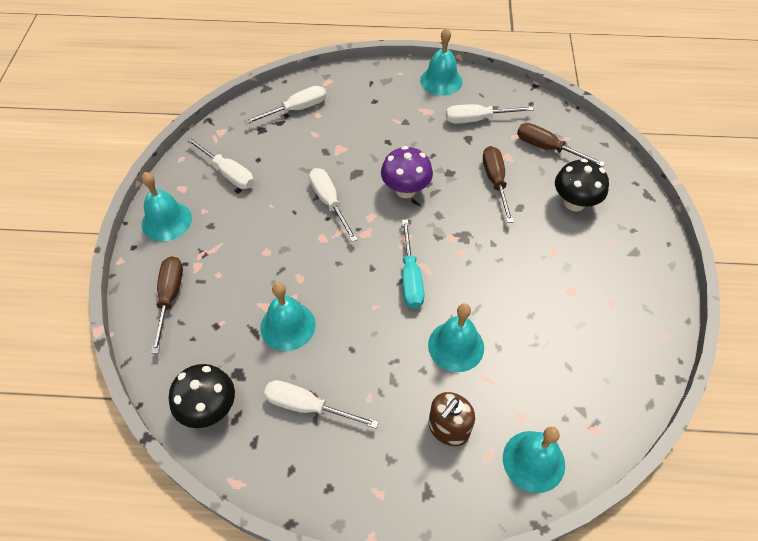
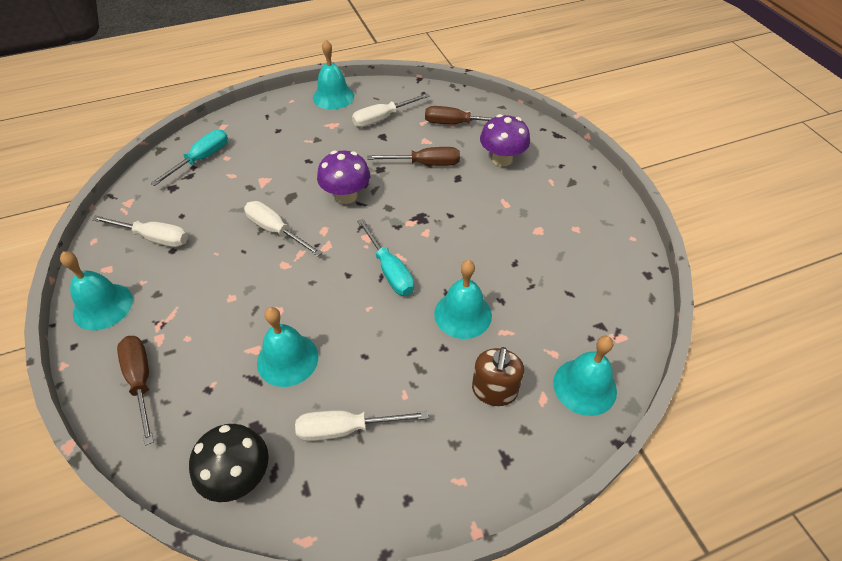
camera: 25 degrees left, 5 degrees down
white screwdriver [244,86,326,125] -> turquoise screwdriver [151,130,228,186]
brown screwdriver [483,146,514,223] -> brown screwdriver turned 120 degrees clockwise [367,147,460,166]
black mushroom [555,159,609,211] -> purple mushroom [480,114,530,166]

